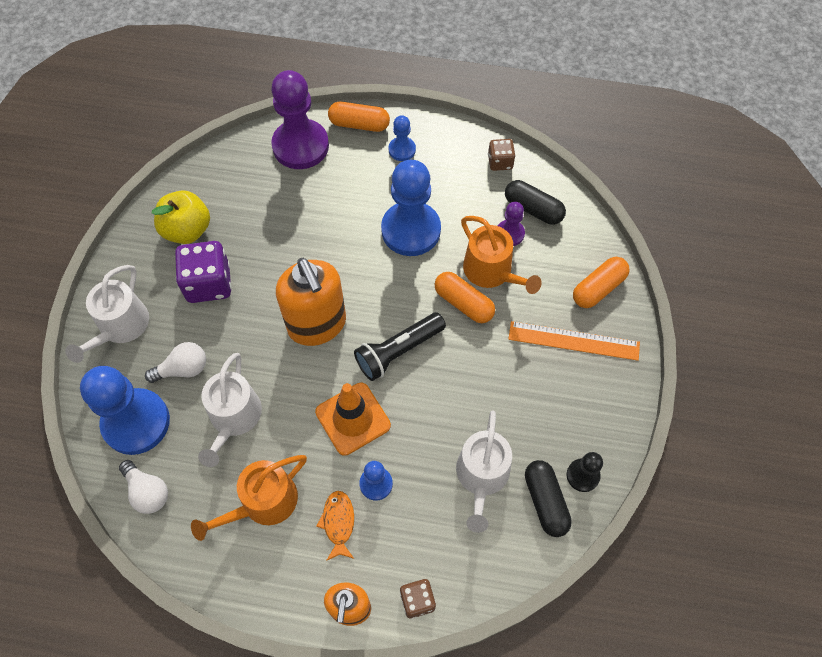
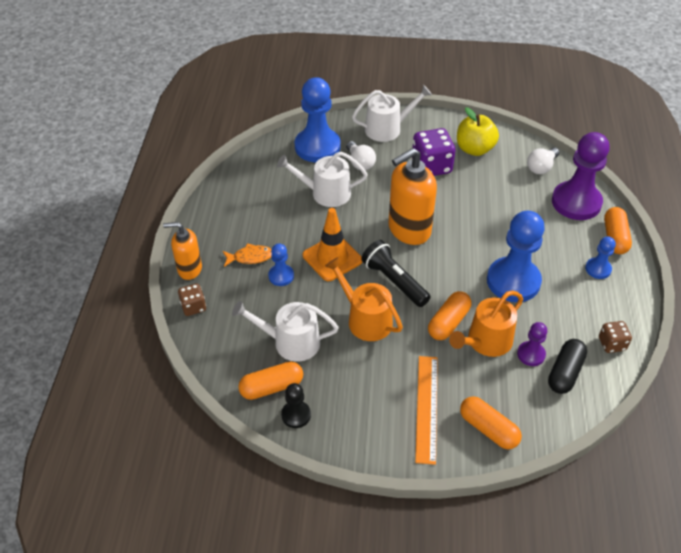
camera: 85 degrees right, 15 degrees down
white watering can [65,265,149,363] -> white watering can turned 150 degrees clockwise [352,85,432,142]
white light bulb [119,460,168,514] -> white light bulb moved to [527,148,559,174]
orange watering can [191,455,307,541] -> orange watering can moved to [325,257,403,341]
black capsule [525,460,572,537] -> orange capsule [238,362,303,400]

